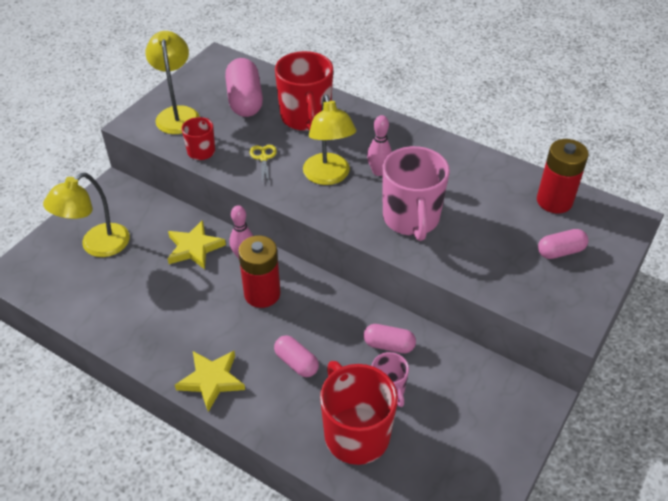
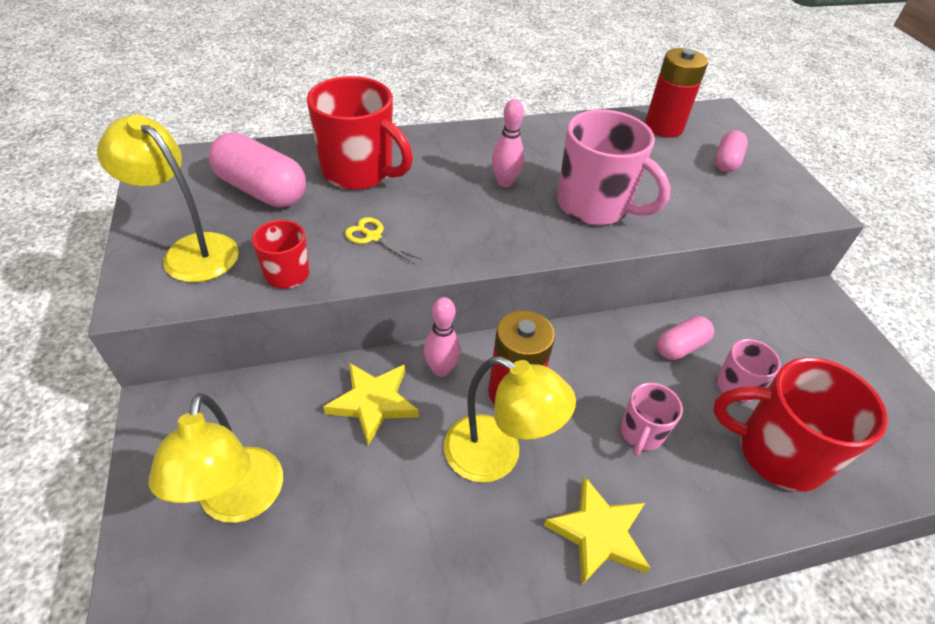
camera: 50 degrees left, 0 degrees up
pink capsule [274,335,319,377] -> pink mug [621,383,683,456]
yellow lamp [303,95,356,185] -> yellow lamp moved to [444,356,576,483]

